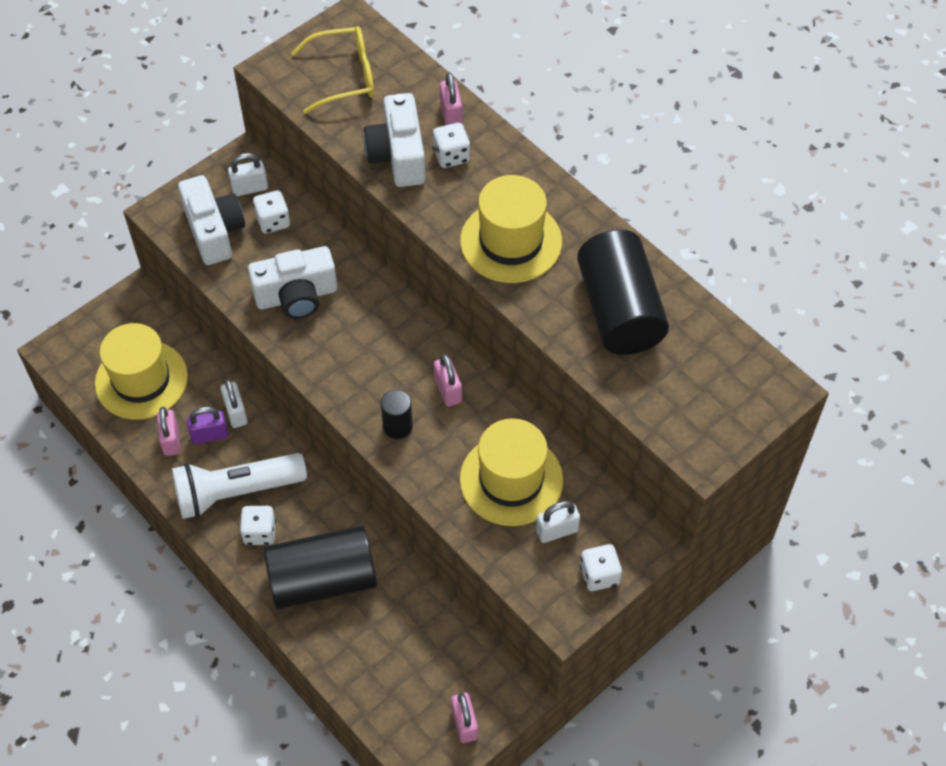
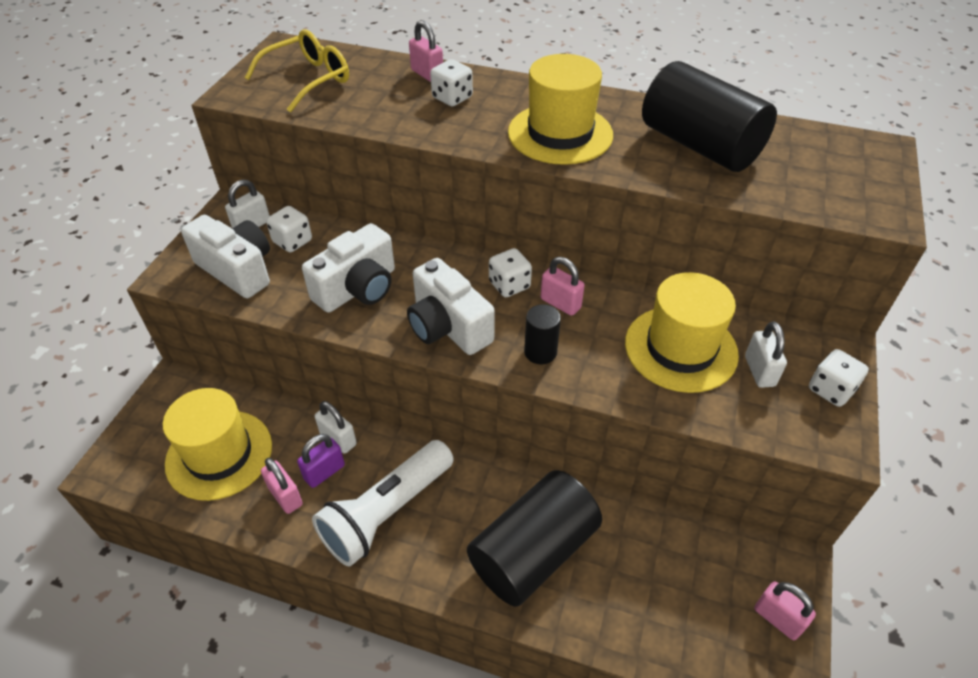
camera: 30 degrees left, 10 degrees down
white dice [240,506,276,545] -> white dice moved to [489,248,532,297]
white camera [364,93,425,187] -> white camera moved to [407,258,495,355]
white padlock [536,501,580,543] -> white padlock turned 45 degrees counterclockwise [745,322,787,388]

